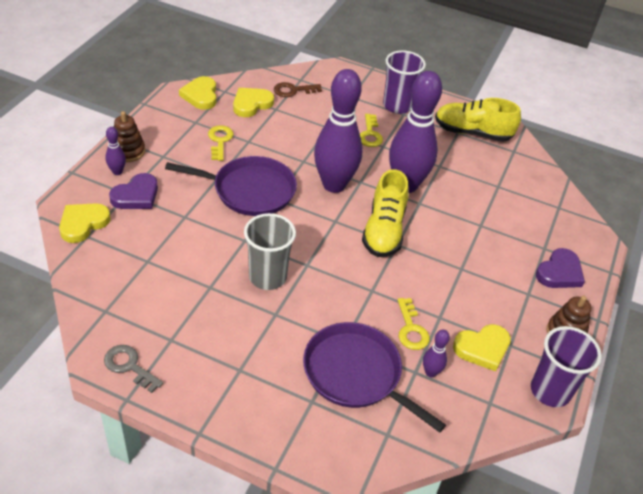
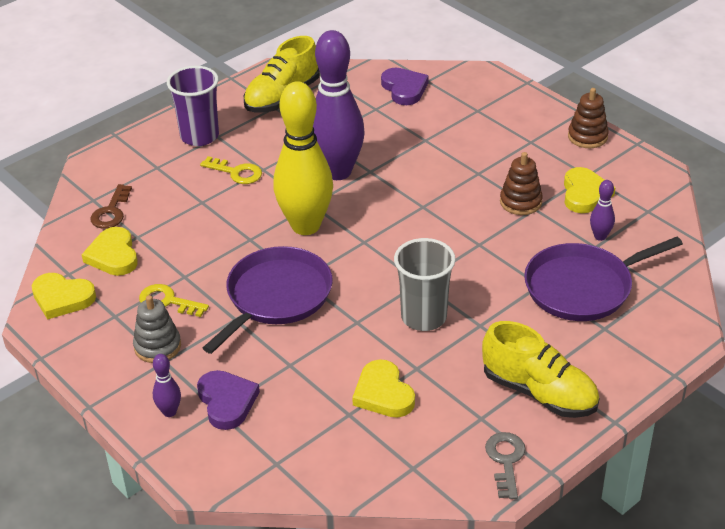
camera: 60 degrees left, 5 degrees down
yellow heart [59,203,111,243] -> yellow heart moved to [352,359,415,418]
grey key [104,345,163,393] -> grey key turned 120 degrees clockwise [485,432,526,499]
brown stacking toy [114,111,145,162] -> brown stacking toy moved to [500,152,543,215]
purple bowling pin [314,69,363,193] -> yellow bowling pin [273,81,333,235]
yellow shoe [362,169,409,257] -> yellow shoe moved to [482,321,599,418]
yellow key [398,298,430,350] -> none
purple cup [531,326,602,407] -> none
purple heart [536,248,585,288] -> purple heart moved to [381,68,429,105]
none -> grey stacking toy [133,295,181,363]

